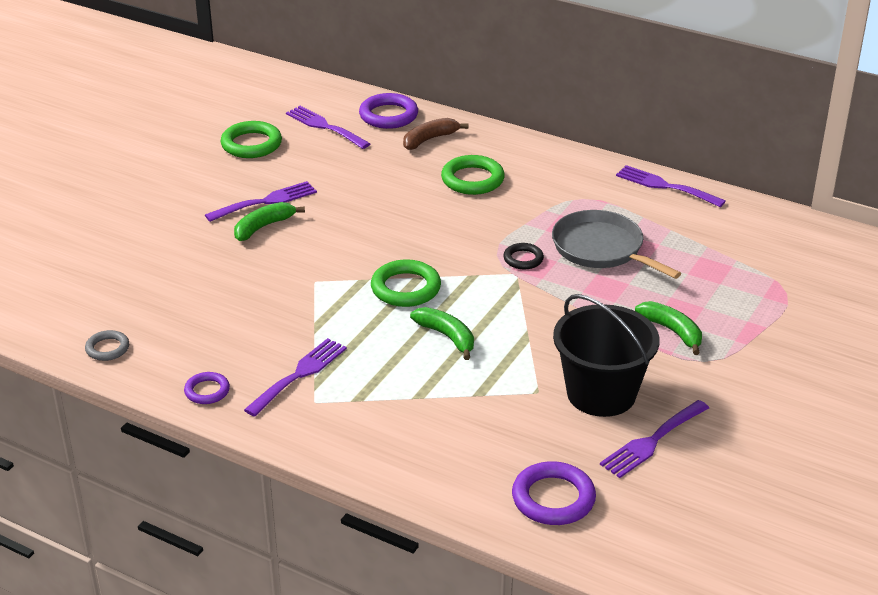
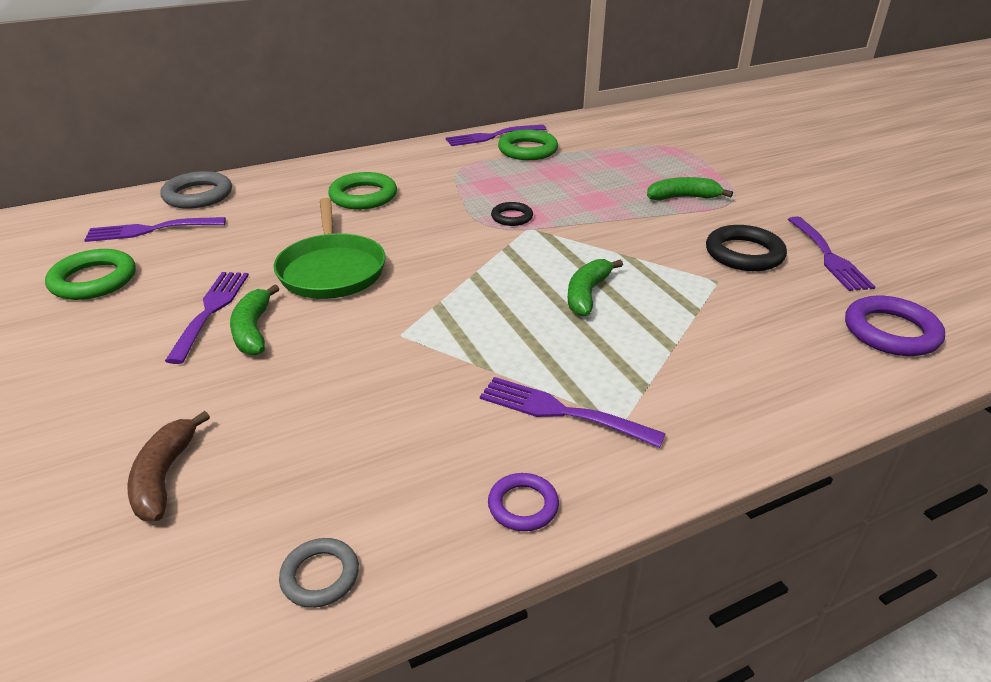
camera: 55 degrees left, 0 degrees up
purple fork [244,338,347,417] -> purple fork turned 45 degrees counterclockwise [480,377,666,448]
purple ring [359,93,418,129] -> grey ring [160,171,232,209]
green ring [371,259,441,307] -> green ring moved to [498,130,558,160]
brown banana [403,118,468,150] -> brown banana moved to [127,411,210,521]
green banana [410,307,474,360] -> green banana turned 60 degrees counterclockwise [568,259,623,316]
grey pan [552,210,681,279] -> none
black bucket [553,294,660,417] -> black ring [706,225,787,271]
none -> green pan [273,198,386,299]

